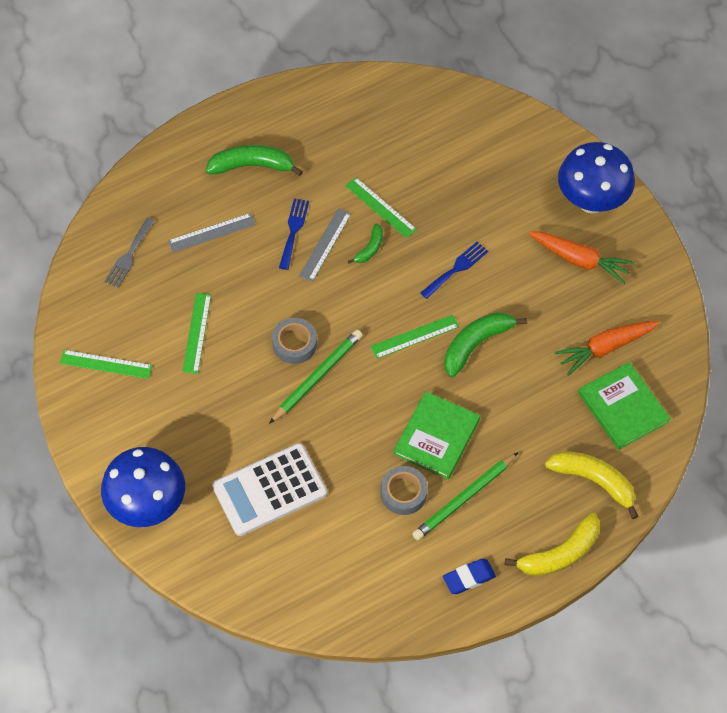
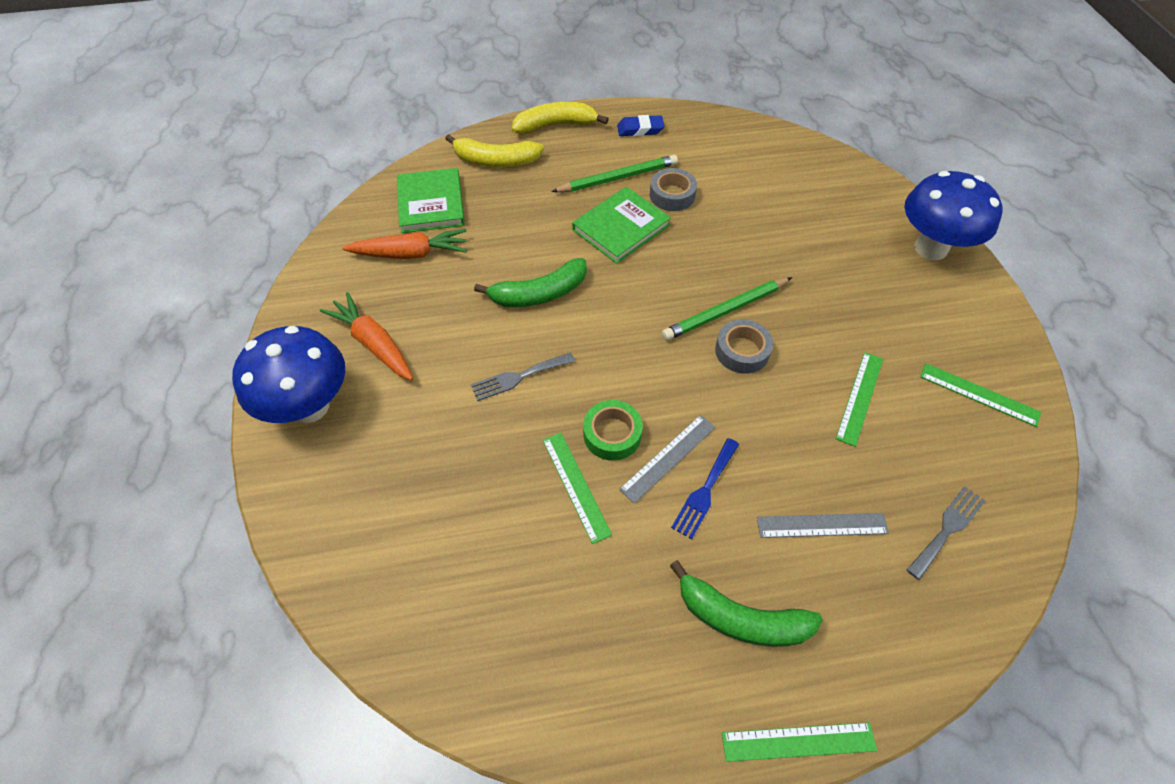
camera: 160 degrees left, 5 degrees down
white calculator [212,443,327,536] -> none
green banana [348,223,383,264] -> green tape [583,400,643,461]
green ruler [370,315,459,359] -> green ruler moved to [722,722,877,762]
blue fork [420,242,488,299] -> grey fork [471,352,575,401]
yellow banana [545,451,639,519] -> yellow banana turned 45 degrees counterclockwise [445,134,544,167]

